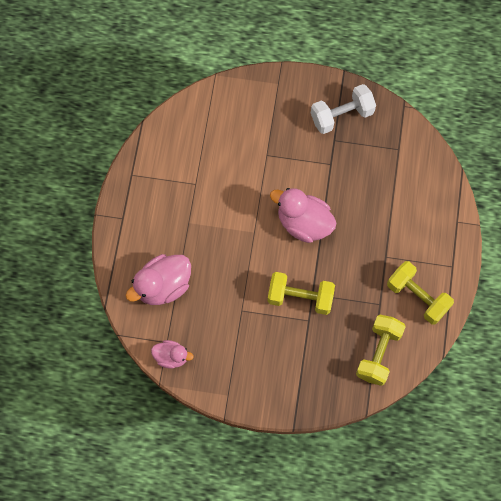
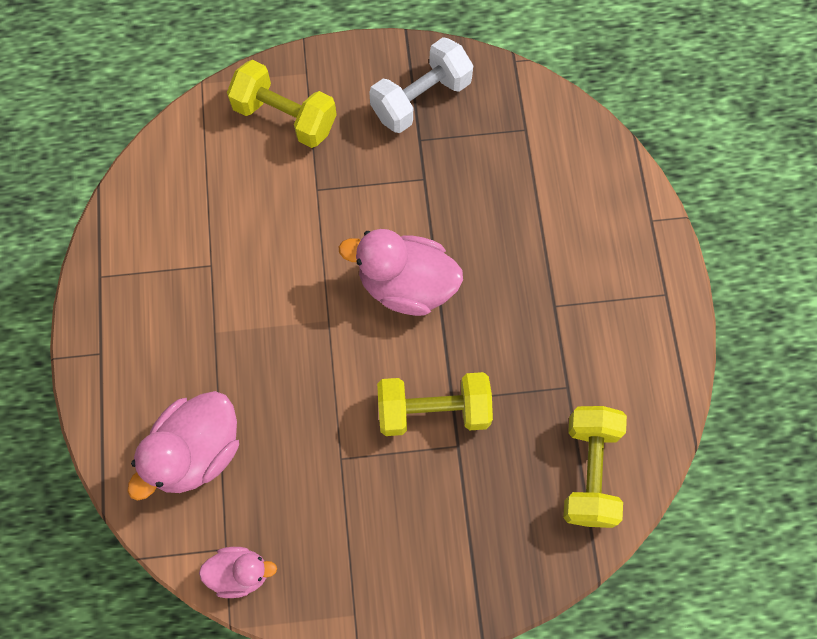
camera: 15 degrees left, 0 degrees up
yellow dumbbell [387,261,454,325] -> yellow dumbbell moved to [227,60,337,148]

